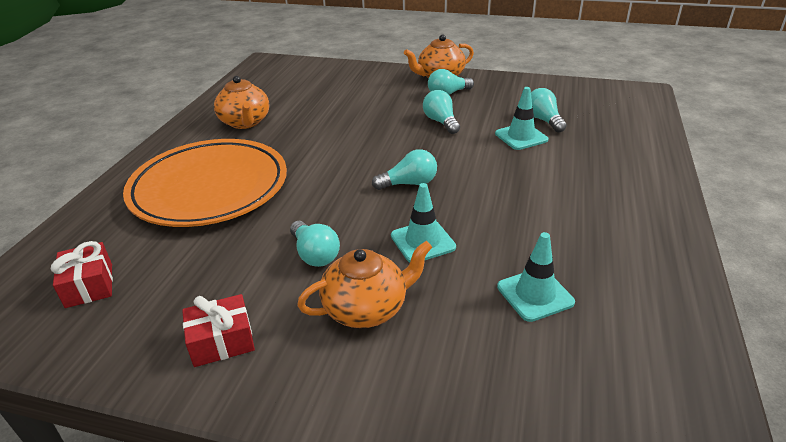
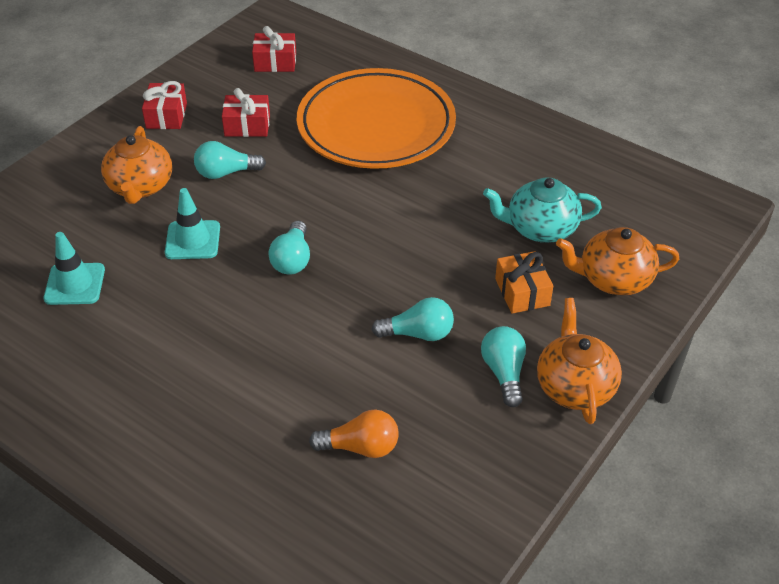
camera: 110 degrees right, 10 degrees up
orange teapot [214,76,269,129] -> orange teapot moved to [556,227,679,296]
turquoise traffic cone [495,87,548,150] -> none
turquoise light bulb [531,88,567,133] -> orange light bulb [309,410,399,458]
none -> red gift [222,88,270,137]
none -> turquoise teapot [483,177,602,243]
none -> orange gift [495,251,553,314]

